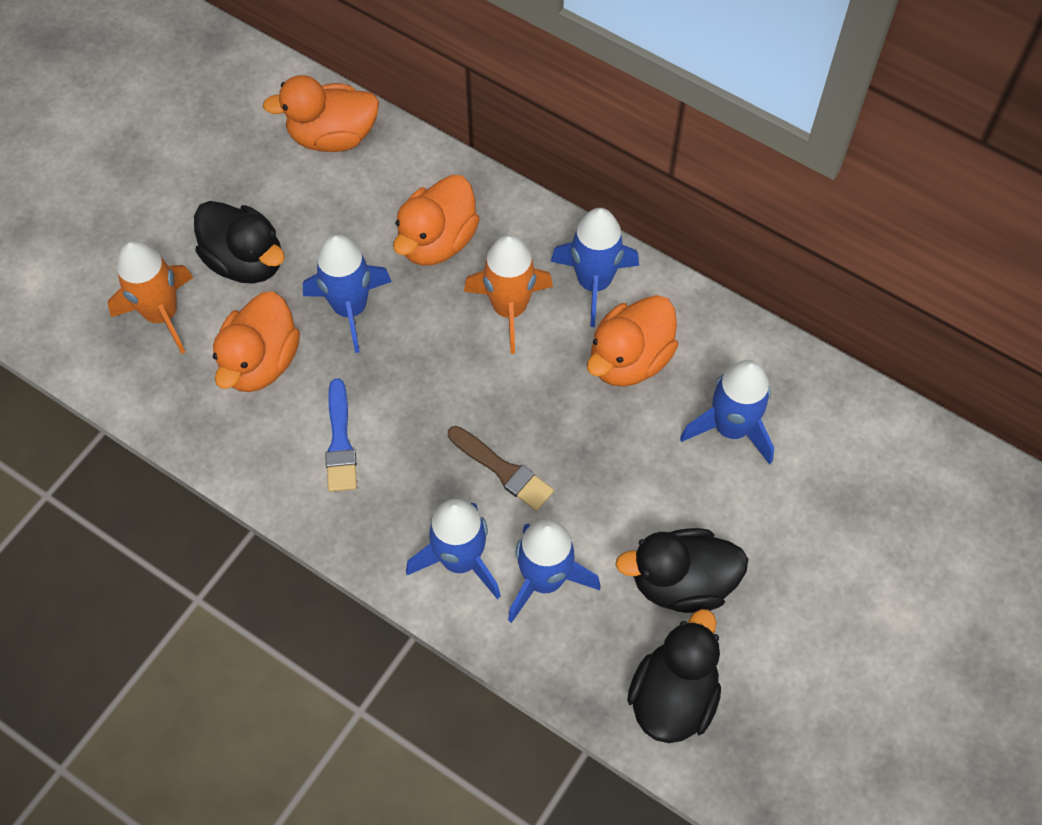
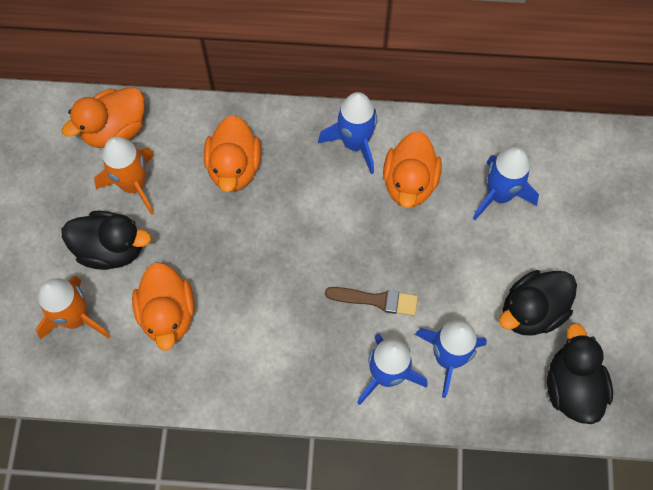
camera: 30 degrees left, 5 degrees up
blue rocket [303,234,392,353] -> none
blue brush [325,378,357,492] -> none
orange rocket [464,235,553,354] -> orange rocket moved to [94,137,155,215]

